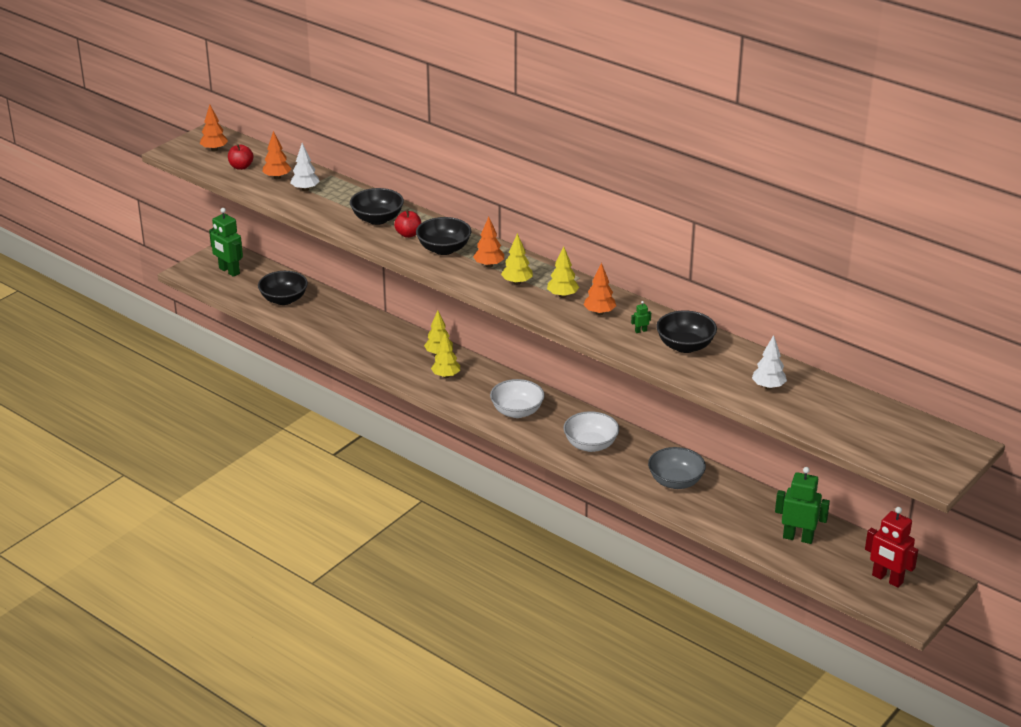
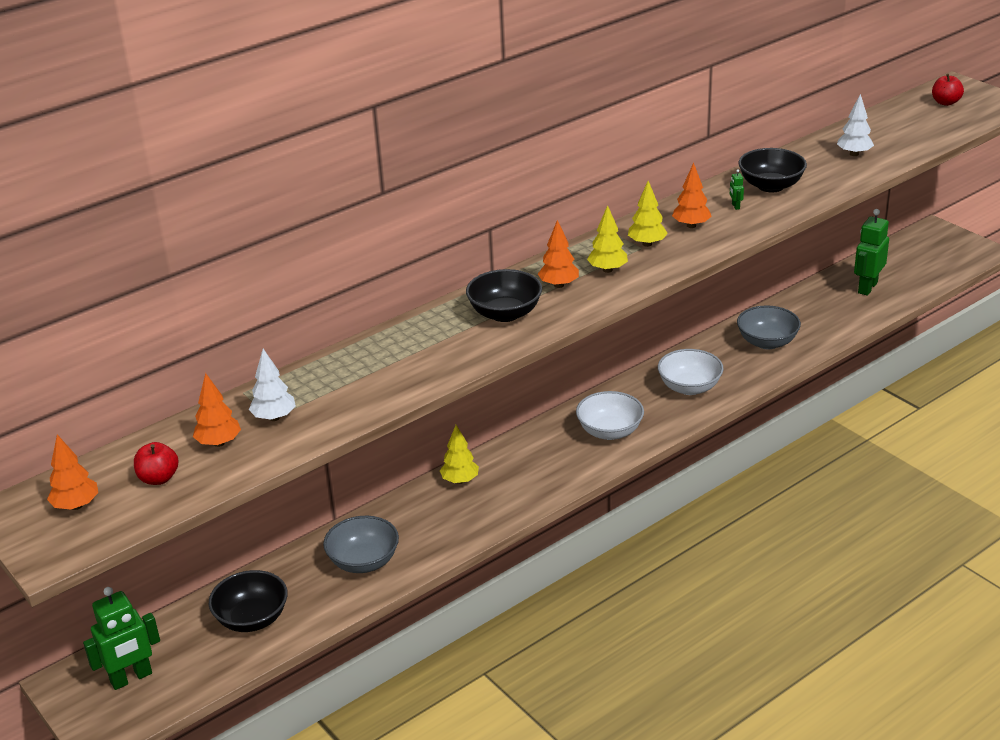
camera: 75 degrees left, 0 degrees up
black bowl [350,188,404,225] -> none
red apple [394,209,421,238] -> red apple moved to [932,74,964,106]
yellow tree [431,332,460,378] -> none
red robot [865,507,918,588] -> none
none -> grey bowl [323,516,399,573]

